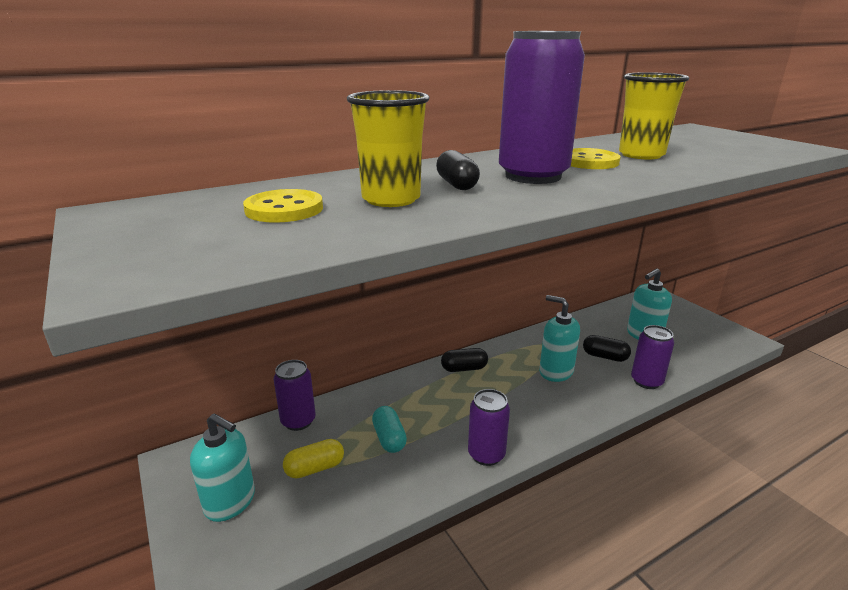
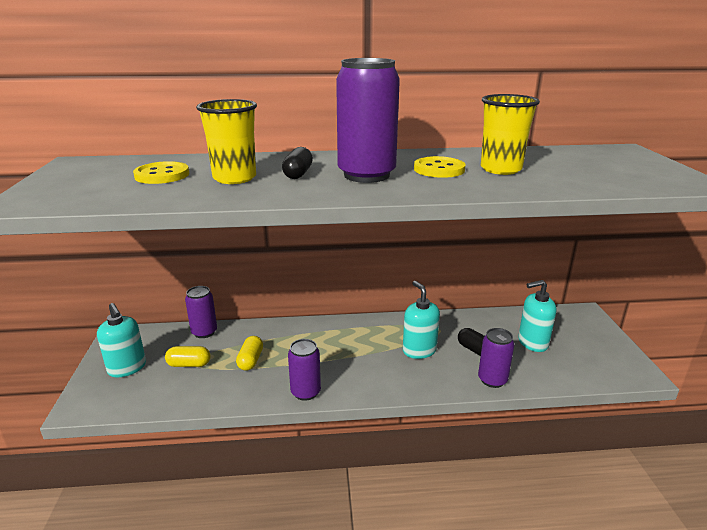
camera: 25 degrees right, 0 degrees up
turquoise capsule [372,406,407,453] -> yellow capsule [236,336,263,371]
black capsule [441,348,488,372] -> none

